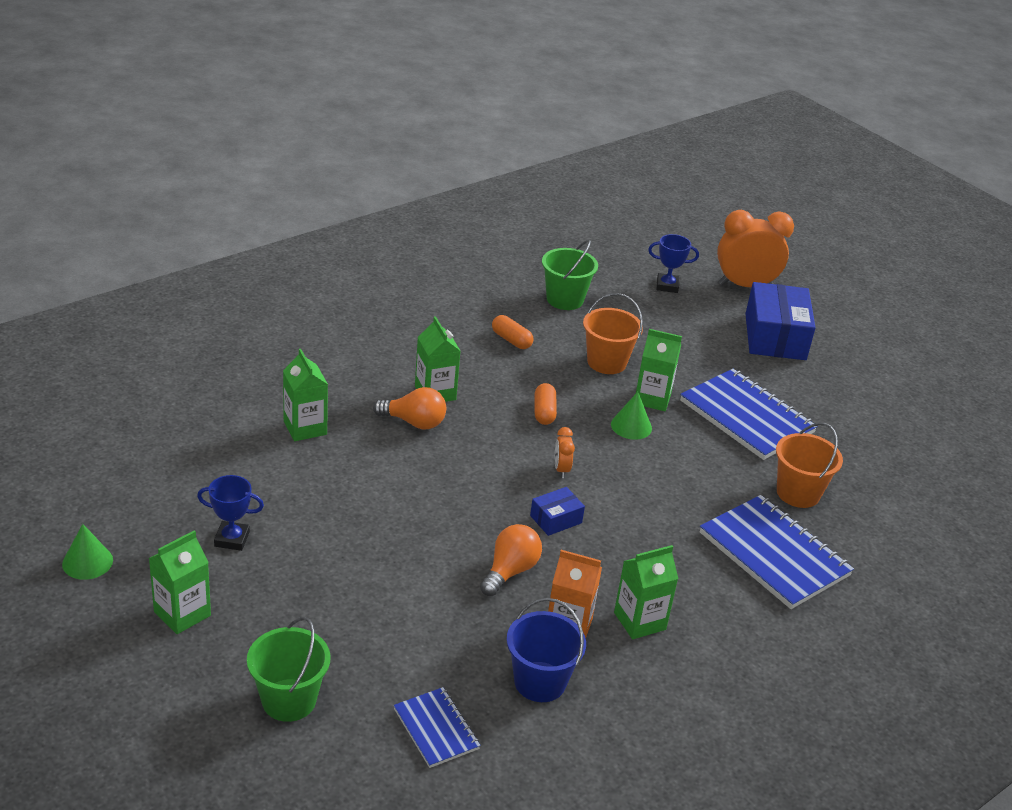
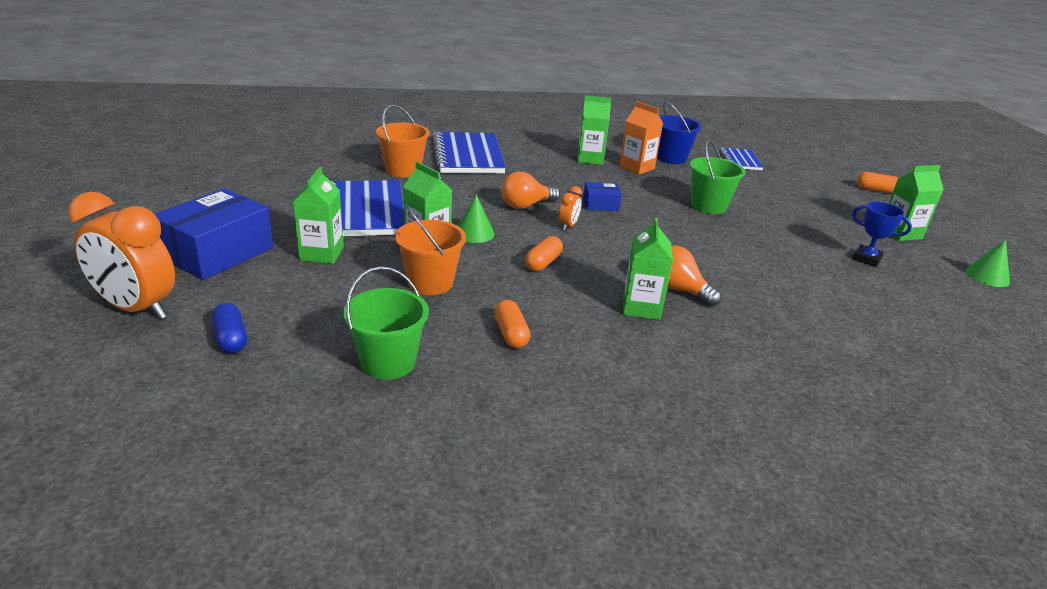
camera: 150 degrees left, 5 degrees down
green bucket [247,617,331,722] -> green bucket moved to [690,140,745,214]
green carton [283,349,328,441] -> green carton moved to [293,167,344,264]
orange light bulb [480,524,542,596] -> orange light bulb moved to [501,172,560,209]
blue trophy [648,234,699,293] -> blue capsule [212,303,247,353]
none -> orange capsule [857,172,898,194]

